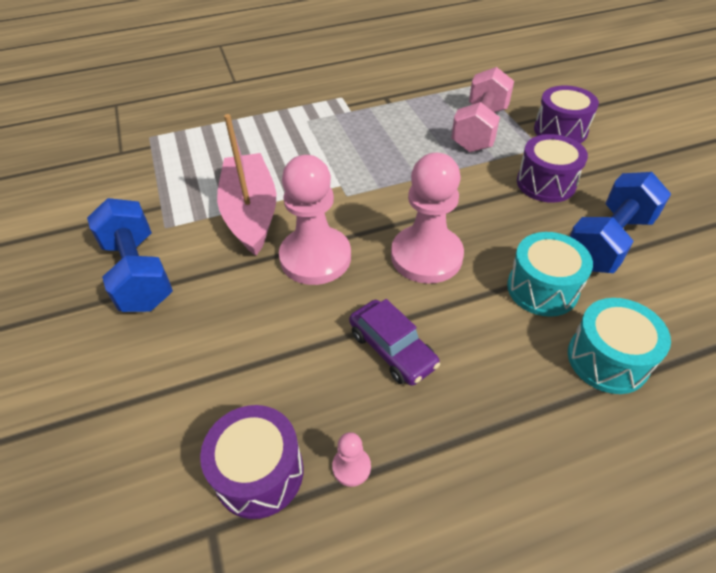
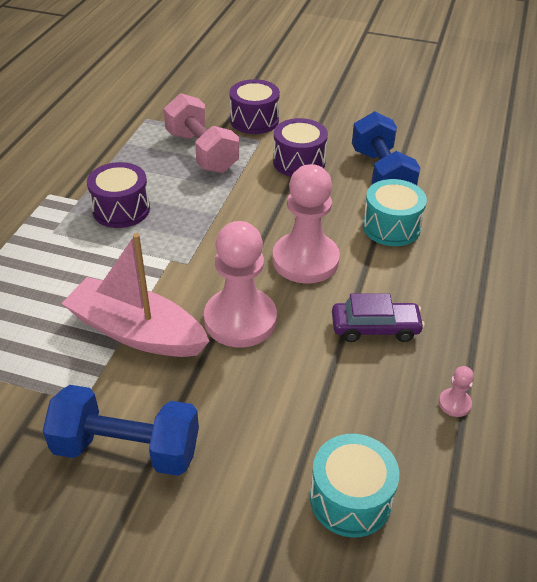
camera: 55 degrees left, 5 degrees down
purple drum [200,405,304,519] -> purple drum moved to [87,162,150,228]
turquoise drum [568,298,671,394] -> turquoise drum moved to [310,434,399,538]

